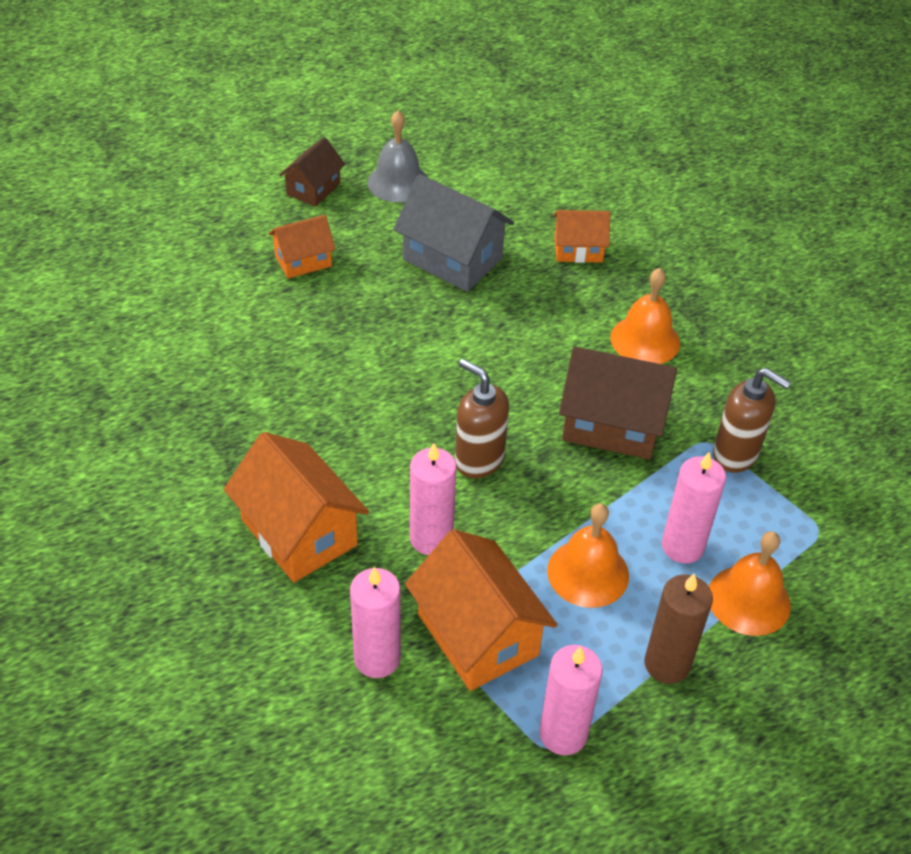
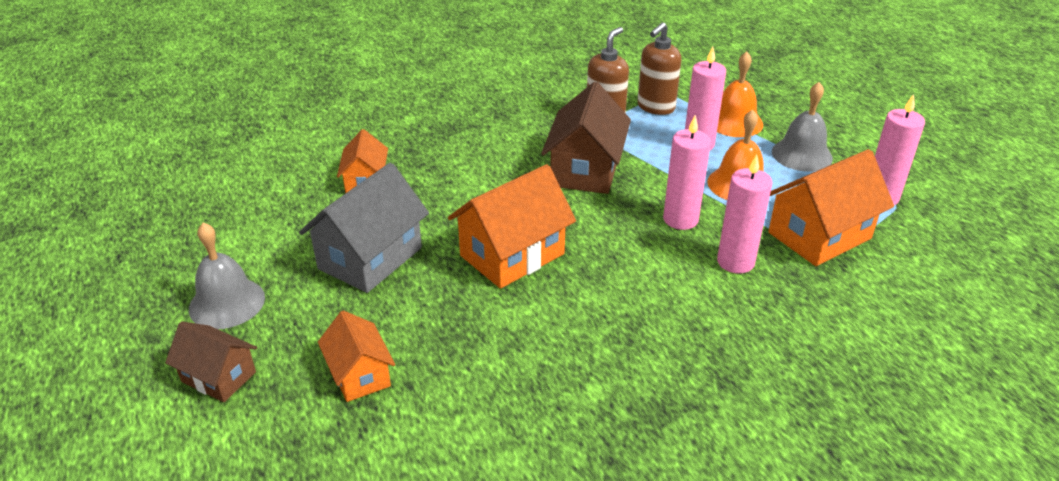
camera: 90 degrees left, 10 degrees down
orange house [224,432,369,582] -> orange house moved to [448,164,576,289]
pink candle [350,567,401,678] -> pink candle moved to [663,115,711,230]
brown soap dispenser [455,359,509,478] -> brown soap dispenser moved to [638,22,681,115]
orange bell [611,268,680,364] -> none
brown candle [644,573,713,684] -> grey bell [772,82,833,172]

